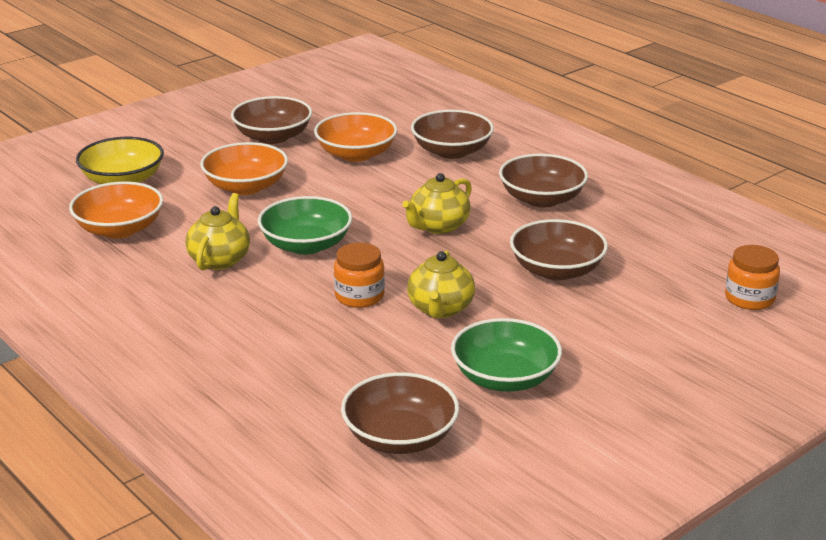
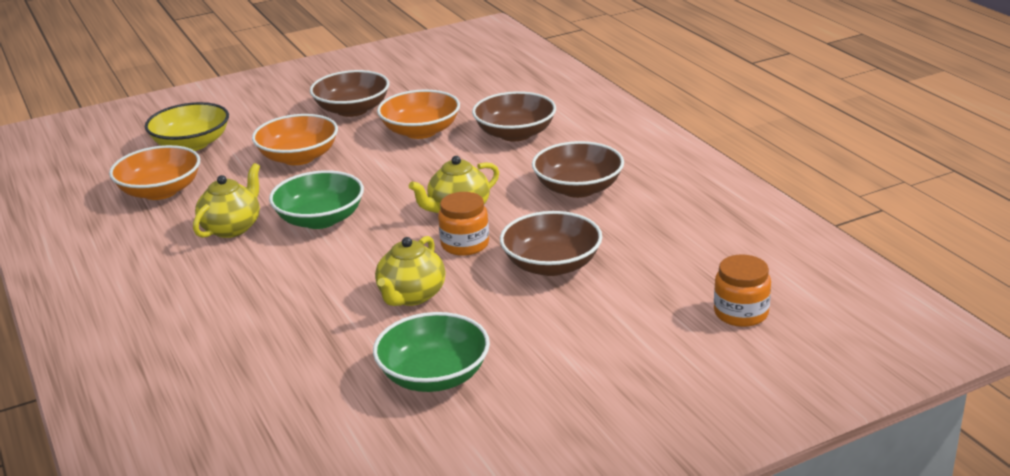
camera: 15 degrees right, 0 degrees up
orange jar [334,243,385,308] -> orange jar moved to [438,192,489,256]
brown bowl [341,372,459,454] -> none

